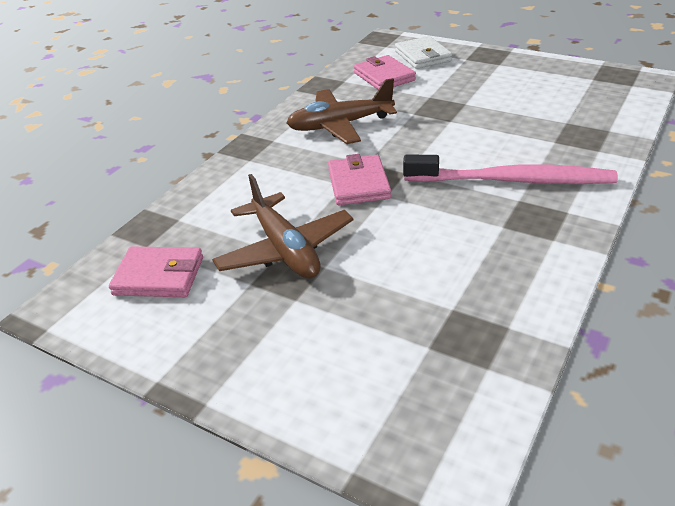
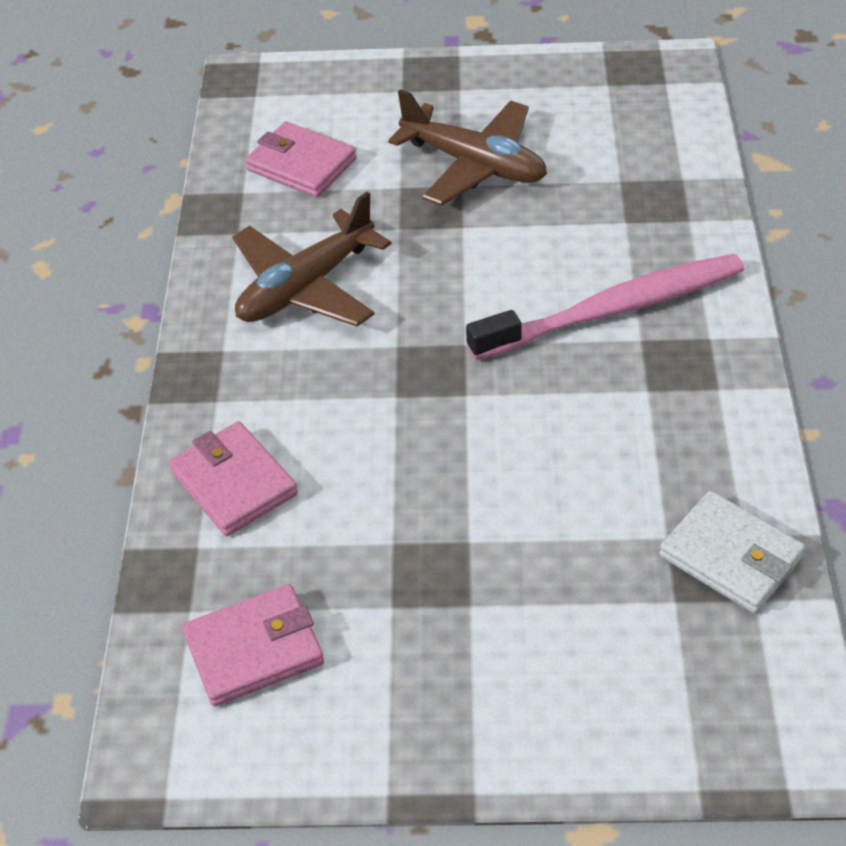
camera: 30 degrees left, 10 degrees up
brown plane [212,174,353,278] -> brown plane moved to [388,89,547,206]
pink wallet [328,154,391,205] -> pink wallet moved to [169,421,298,536]
white wallet [395,36,452,69] -> white wallet moved to [659,491,806,613]

